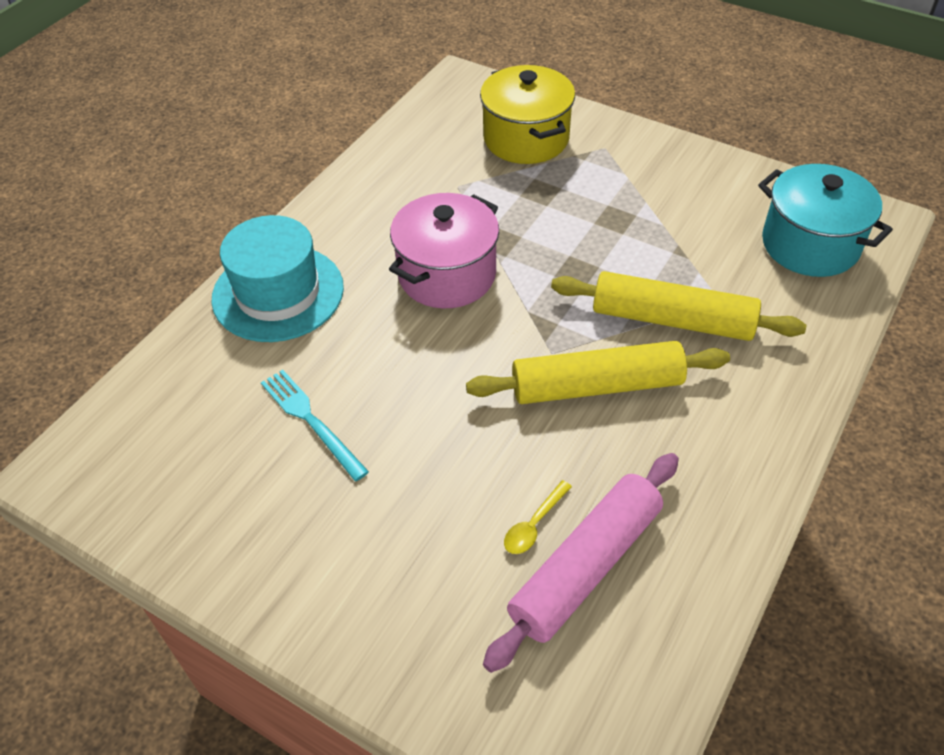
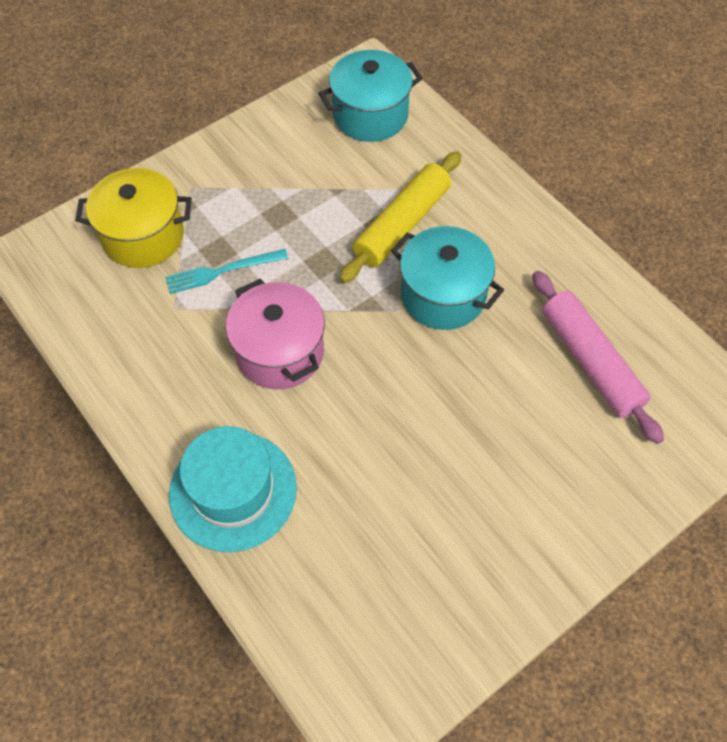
camera: 70 degrees left, 10 degrees up
turquoise fork [261,370,369,481] -> turquoise fork moved to [165,249,288,294]
yellow rolling pin [466,341,730,404] -> turquoise pot [391,226,504,330]
yellow spoon [504,480,572,554] -> none

